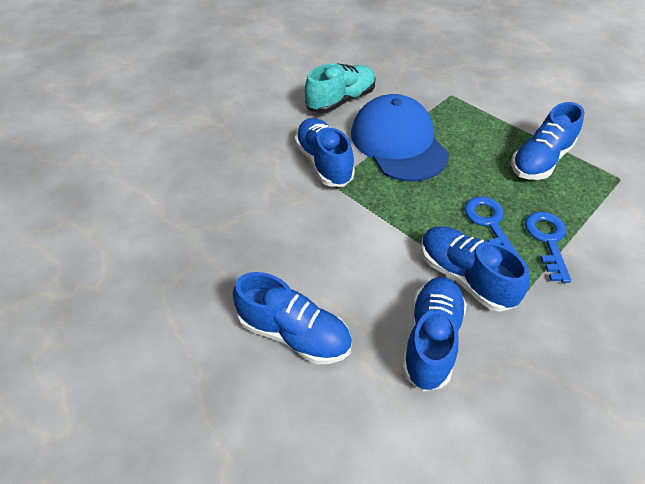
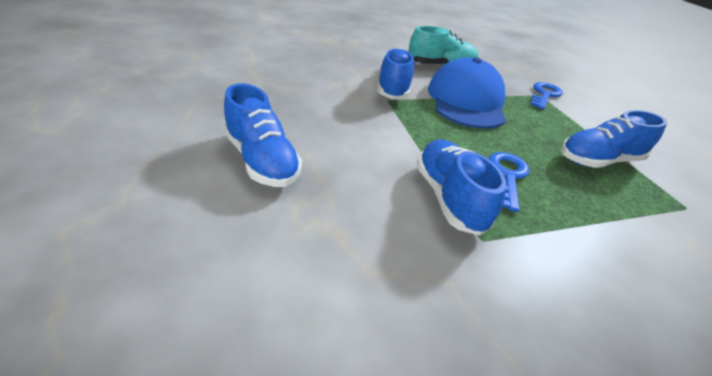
camera: 25 degrees right, 10 degrees down
blue shoe [402,277,467,391] -> none
blue key [525,212,571,283] -> blue key moved to [530,82,563,110]

